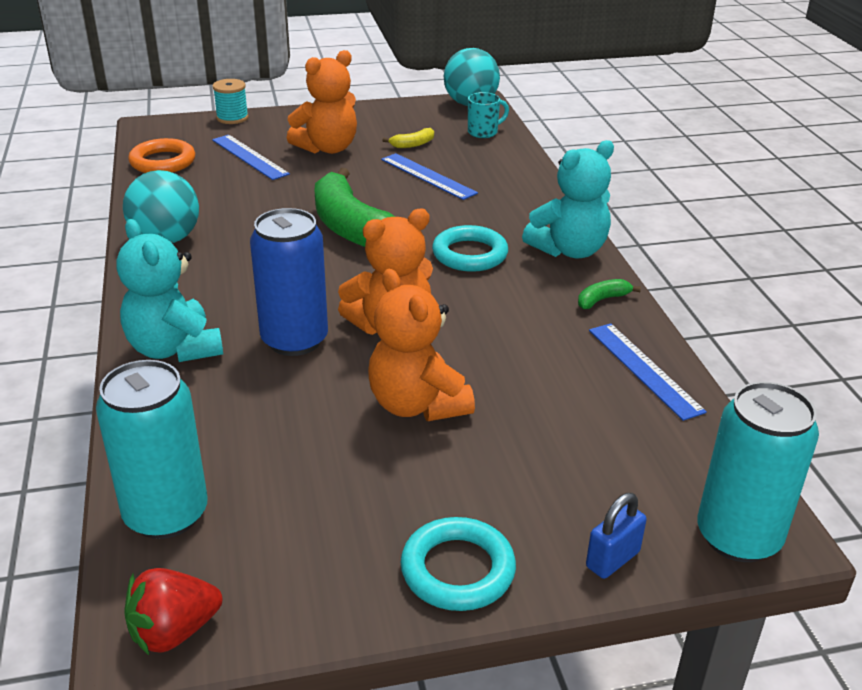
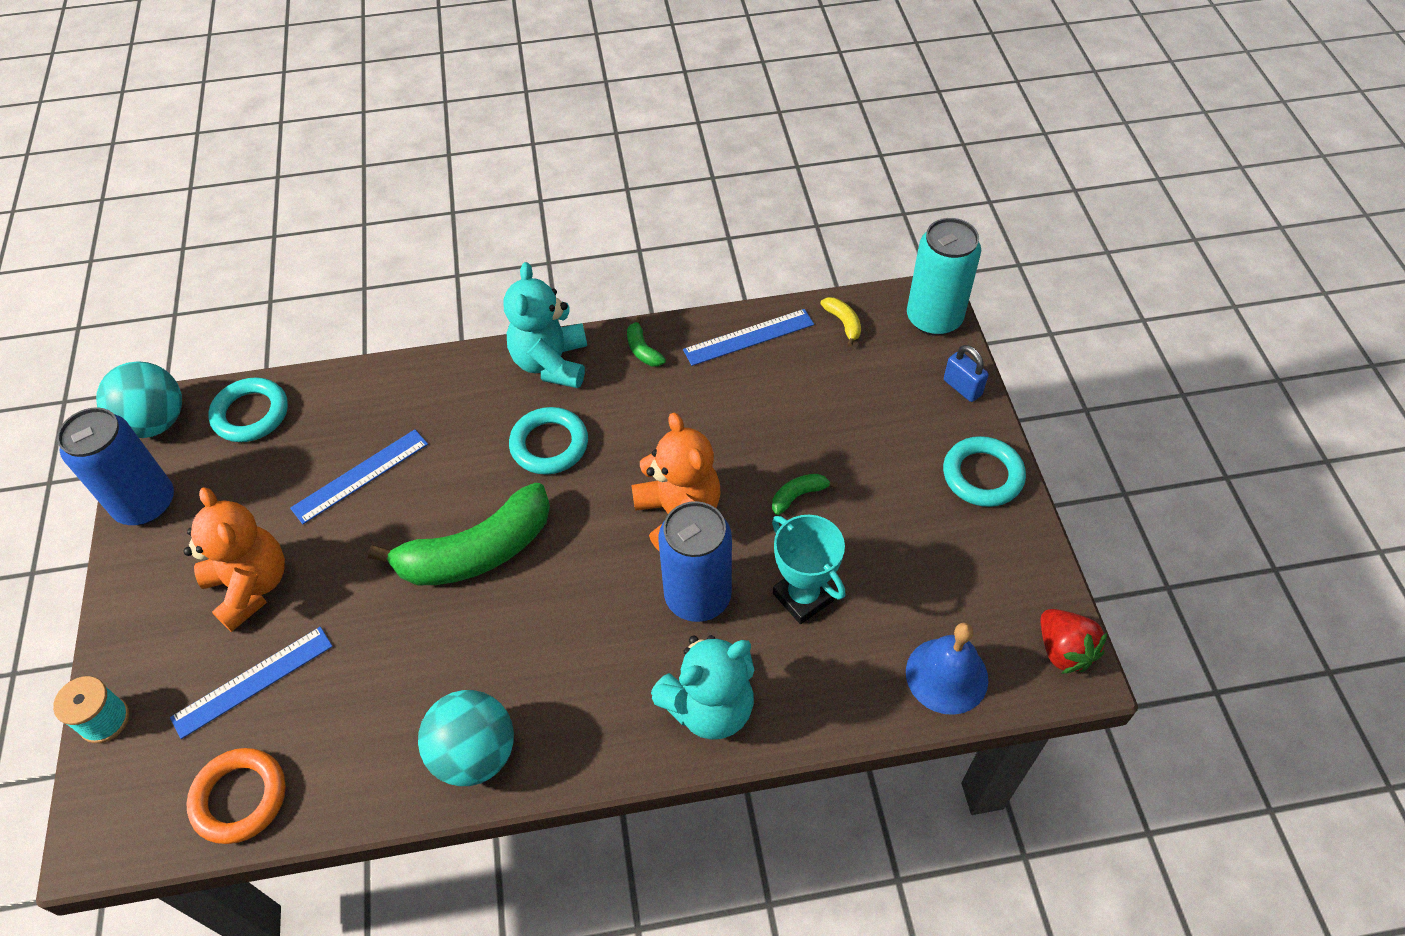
camera: 85 degrees left, 20 degrees up
turquoise can [96,360,208,539] -> blue bell [906,623,988,715]
orange teddy bear [368,269,475,421] -> green banana [772,474,838,515]
yellow banana [383,128,434,148] -> yellow banana moved to [820,297,861,347]
turquoise mug [468,92,509,138] -> turquoise ring [208,377,288,442]
turquoise teddy bear [522,140,614,258] -> turquoise teddy bear turned 150 degrees counterclockwise [503,262,587,388]
none -> blue can [57,407,174,525]
none -> turquoise trophy [772,515,845,624]

